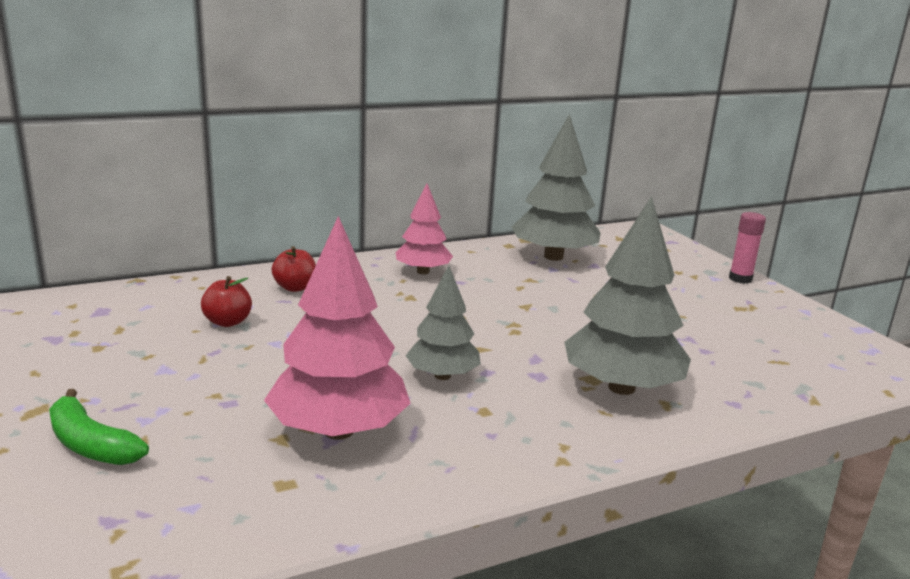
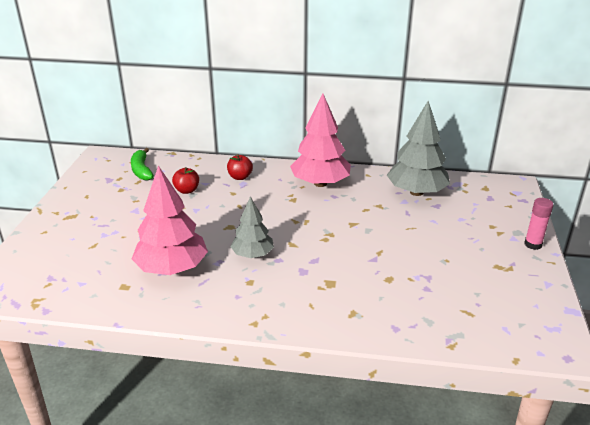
camera: 35 degrees right, 10 degrees up
green banana [49,389,149,465] -> green banana moved to [131,148,154,181]
pink tree [396,183,453,274] -> pink tree [290,94,351,187], size x1.66
grey tree [564,196,691,395] -> none

